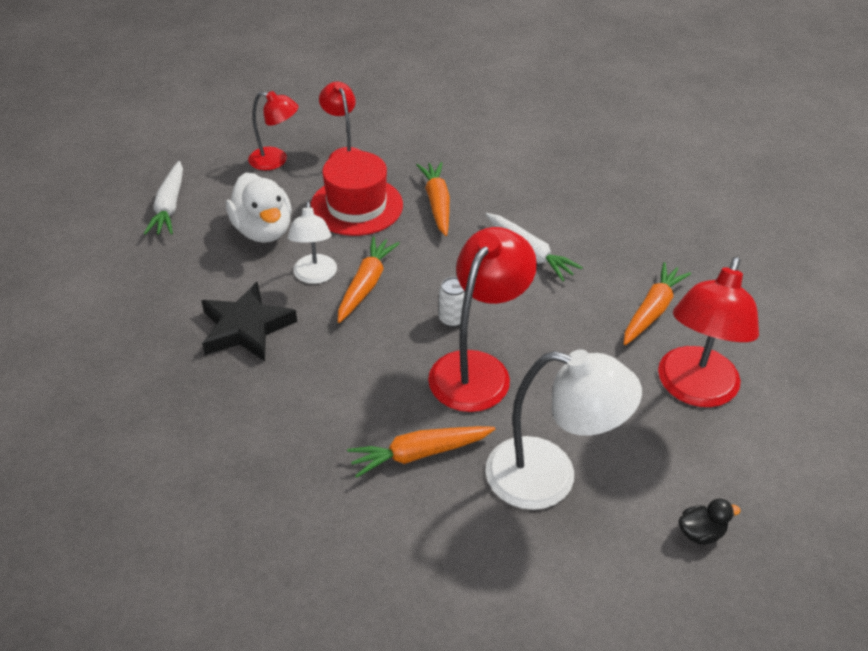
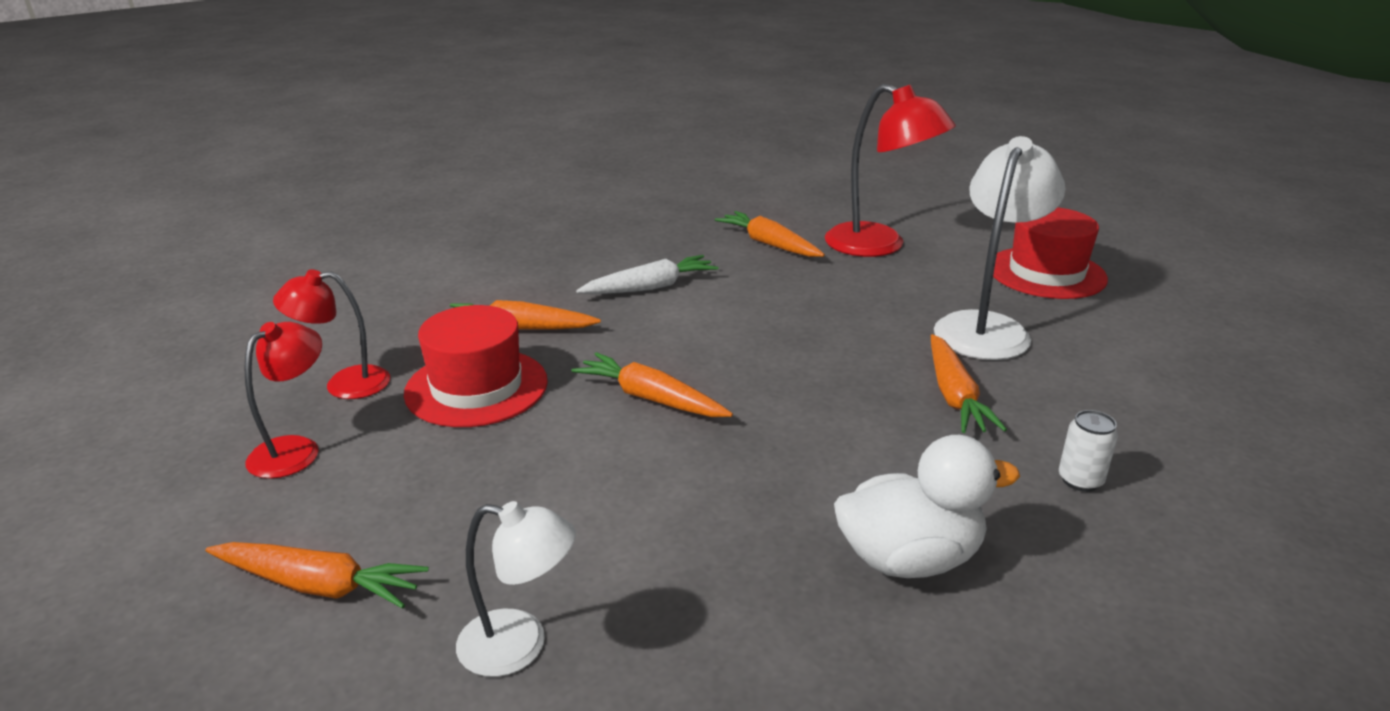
camera: 75 degrees left, 15 degrees down
white carrot [144,161,183,235] -> orange carrot [206,542,429,609]
black star [201,282,297,361] -> none
white duck [226,172,292,243] -> white duck moved to [834,435,1020,578]
white lamp [288,201,337,284] -> white lamp moved to [456,501,576,677]
red lamp [428,227,537,412] -> none
white can [439,277,465,327] -> white can moved to [1059,410,1118,492]
black duck [678,499,741,545] -> red hat [993,207,1108,299]

